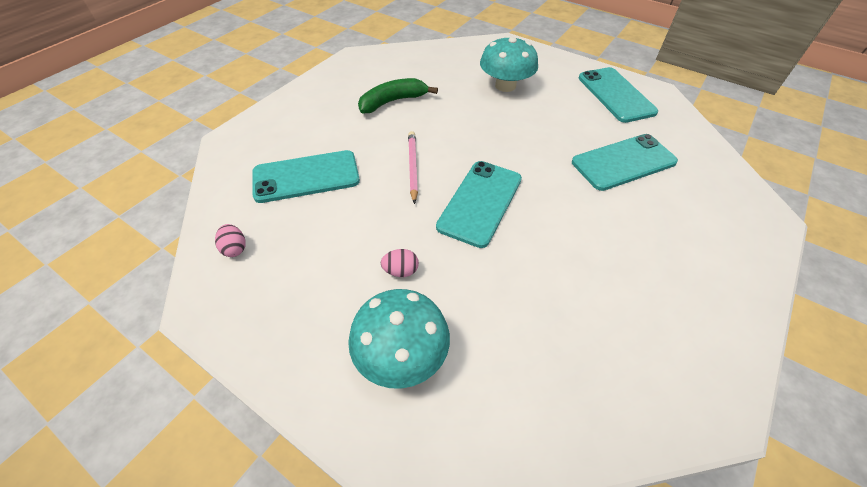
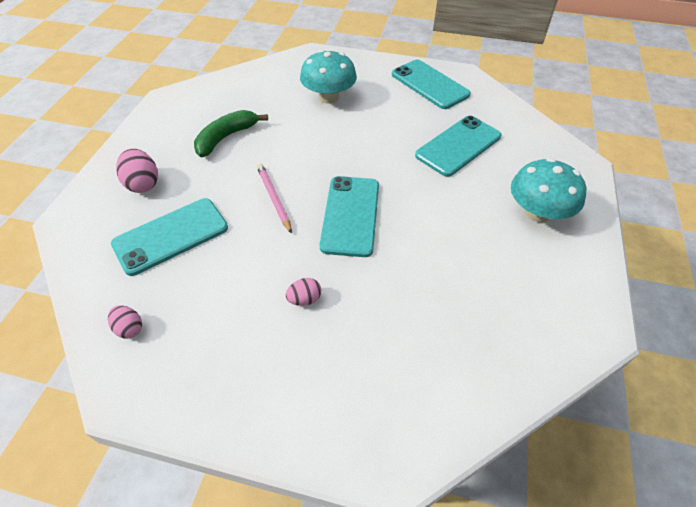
camera: 20 degrees left, 0 degrees up
turquoise mushroom [348,289,450,389] -> turquoise mushroom moved to [511,158,587,222]
none -> pink egg [116,148,158,193]

